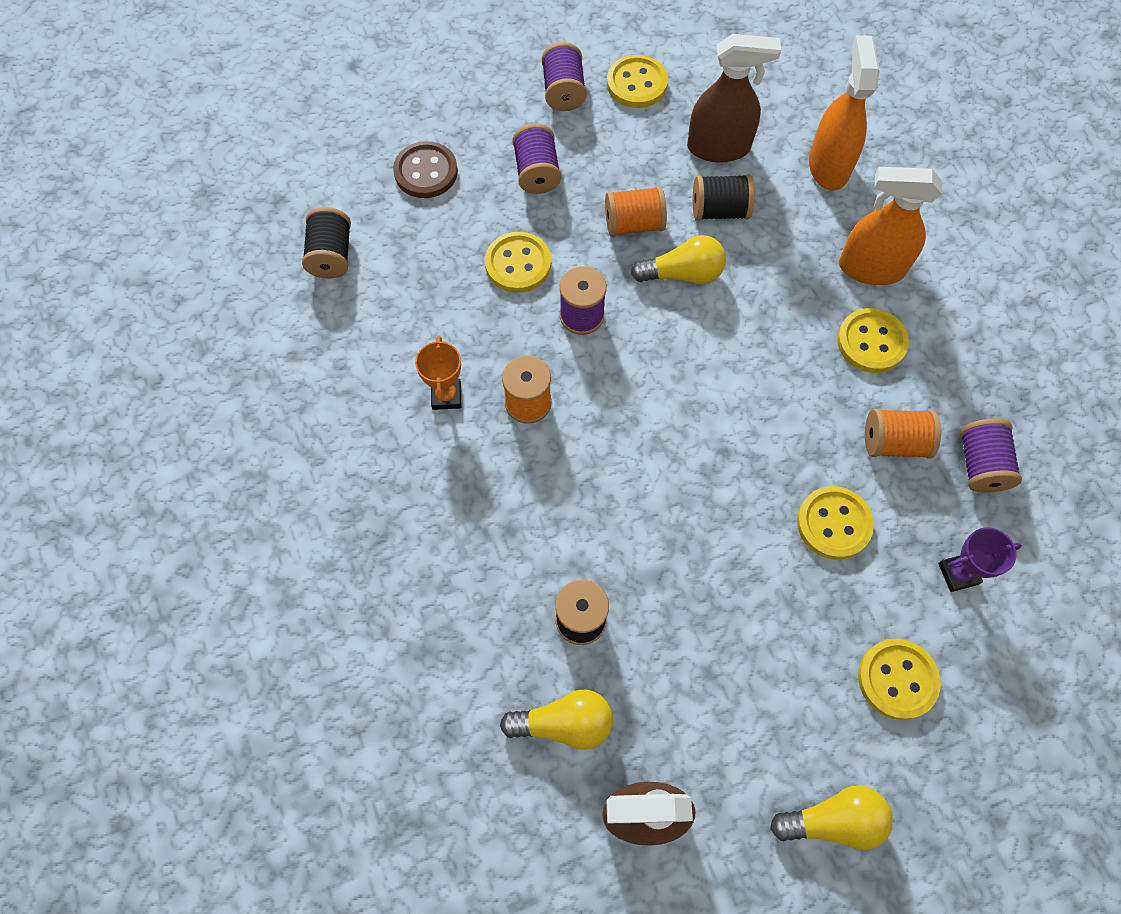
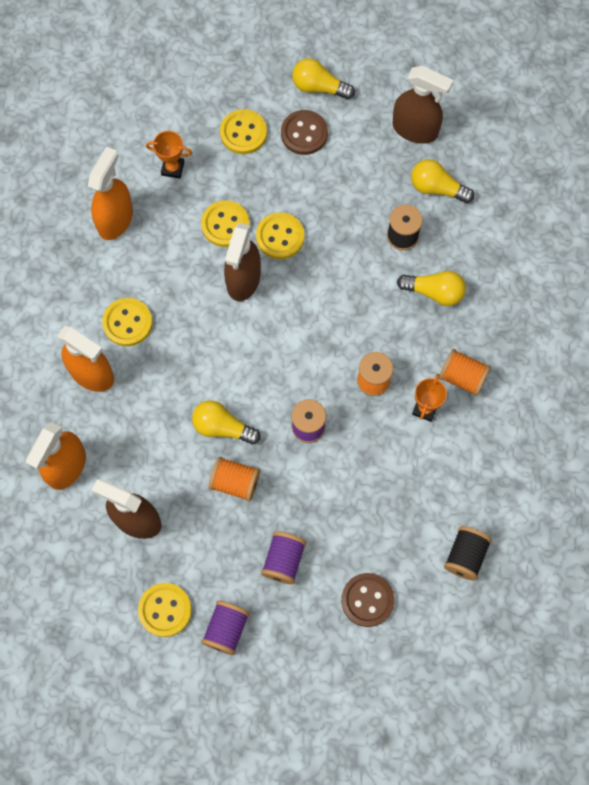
camera: 155 degrees left, 5 degrees up
yellow button [485,232,551,293] -> yellow button moved to [256,212,304,259]
black spool [693,174,755,221] -> none
orange spool [865,409,941,459] -> orange spool moved to [439,349,491,396]
purple trophy [938,527,1022,592] -> orange trophy [146,131,192,179]
purple spool [960,419,1022,493] -> orange spray bottle [87,146,133,240]
none -> brown spray bottle [224,223,261,301]
none -> brown button [281,110,328,155]
none -> yellow light bulb [397,271,466,306]

